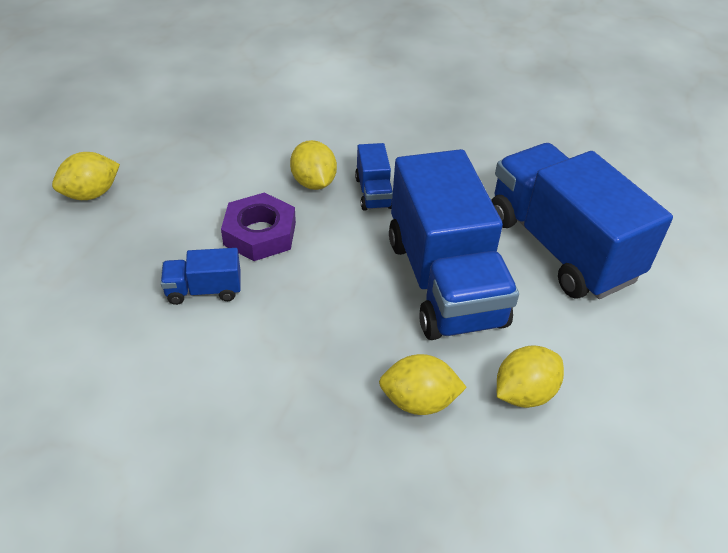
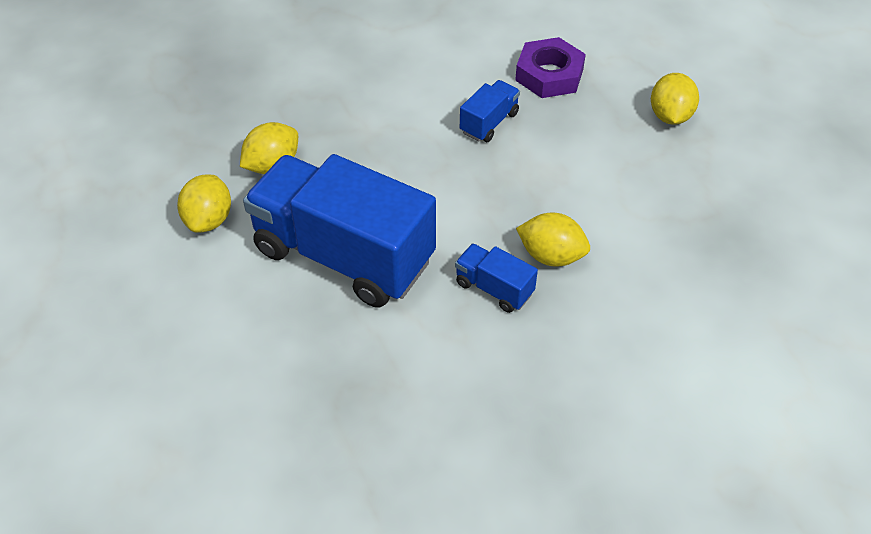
camera: 135 degrees right, 5 degrees up
purple nut [221,192,296,261] -> purple nut moved to [515,37,586,98]
blue truck [491,143,673,299] -> none

